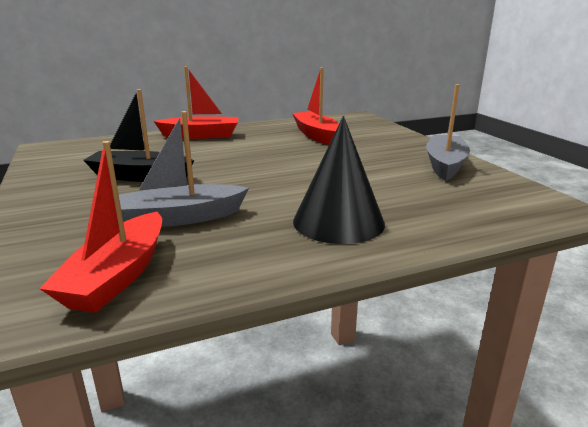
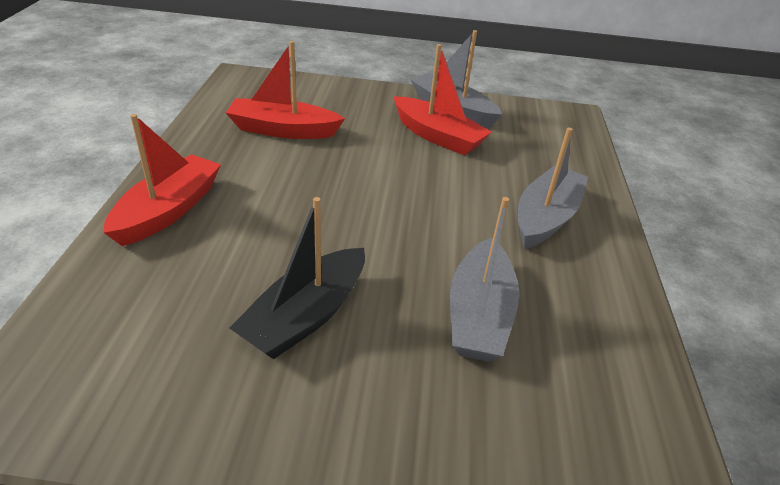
camera: 65 degrees left, 15 degrees up
red boat [39,141,162,313] -> red boat moved to [393,44,492,155]
black cone [293,116,385,244] -> grey boat [518,128,588,249]

